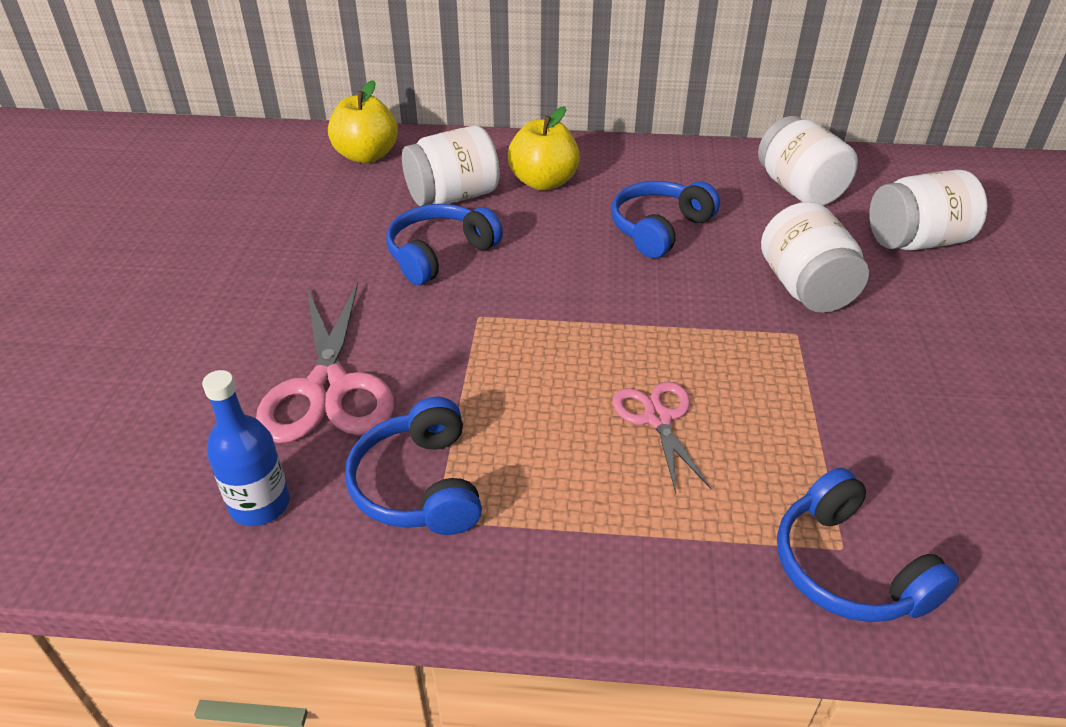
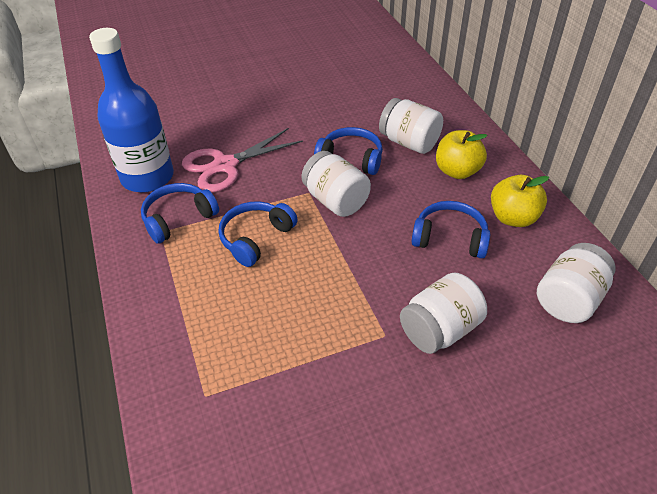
camera: 65 degrees right, 5 degrees up
blue bottle [202,370,290,526] -> blue bottle [89,28,174,193], size x1.96
yellow apple [328,80,398,163] -> yellow apple moved to [491,175,549,227]
pink scissors [613,382,711,493] -> none
blue headphones [777,468,959,622] -> blue headphones moved to [218,201,298,267]
white jar [869,170,987,251] -> white jar moved to [302,151,371,217]

